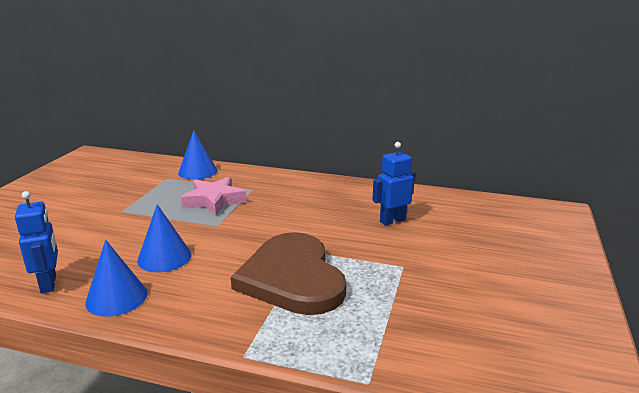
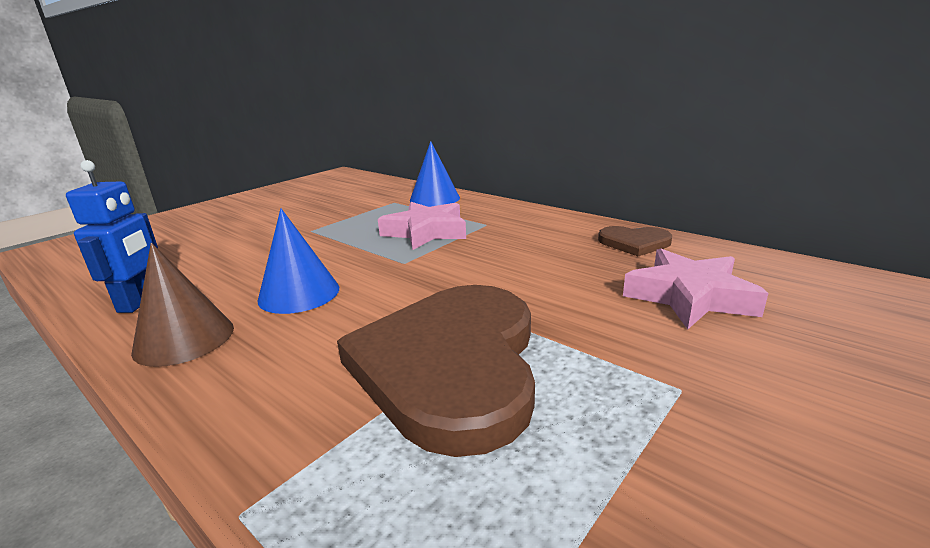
camera: 25 degrees right, 0 degrees up
blue cone [85,240,147,317] -> brown cone [131,243,234,367]
blue robot [372,142,415,226] -> pink star [623,248,768,330]
none -> brown heart [598,226,672,256]

